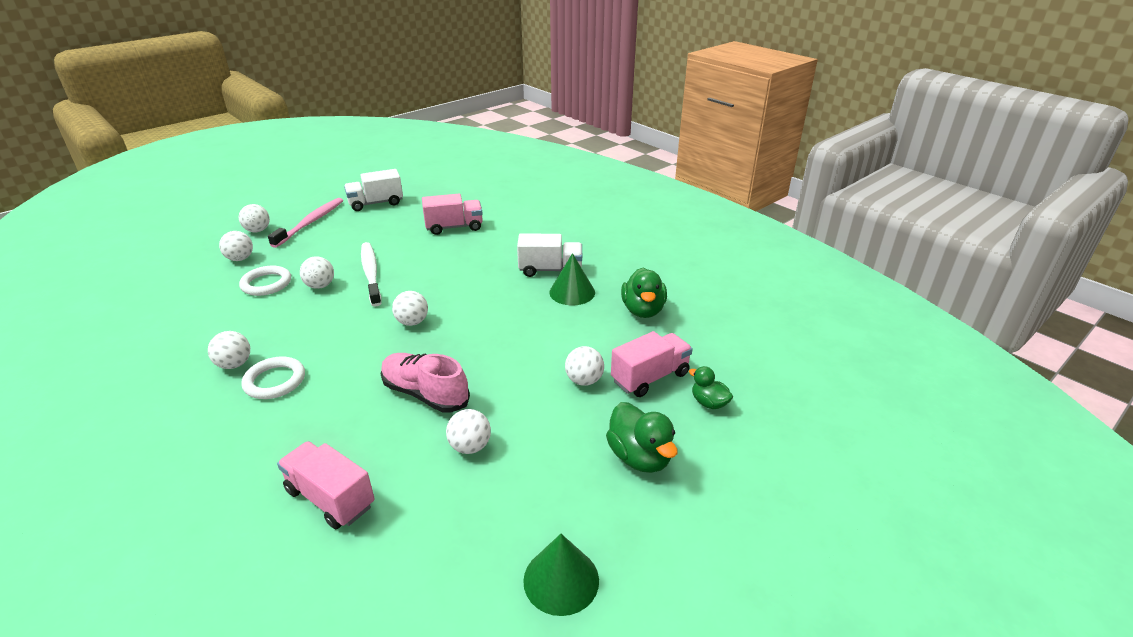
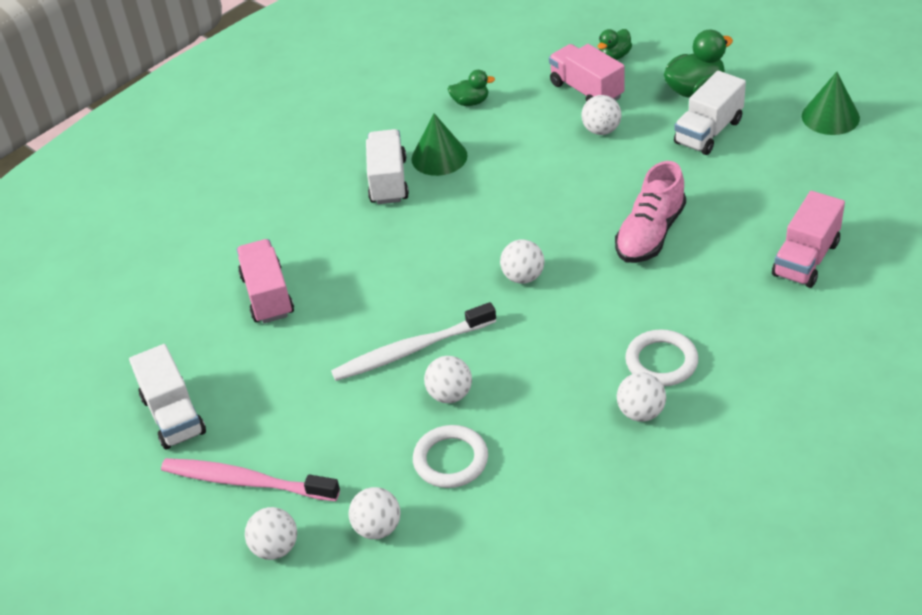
camera: 90 degrees left, 10 degrees up
white ball [446,409,491,454] -> none
green duck [621,268,667,318] -> green duck [448,70,495,106], size x0.60
none -> white truck [674,71,746,155]

